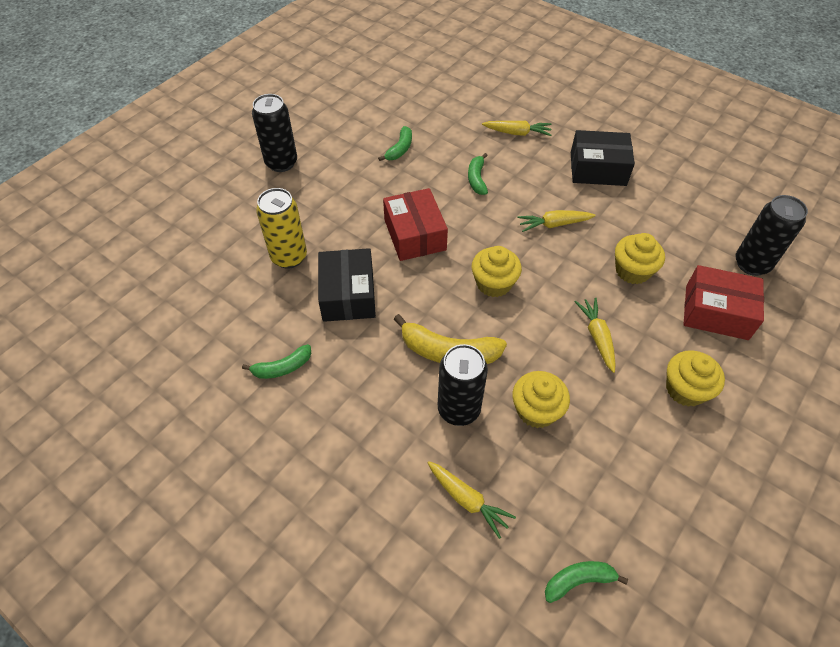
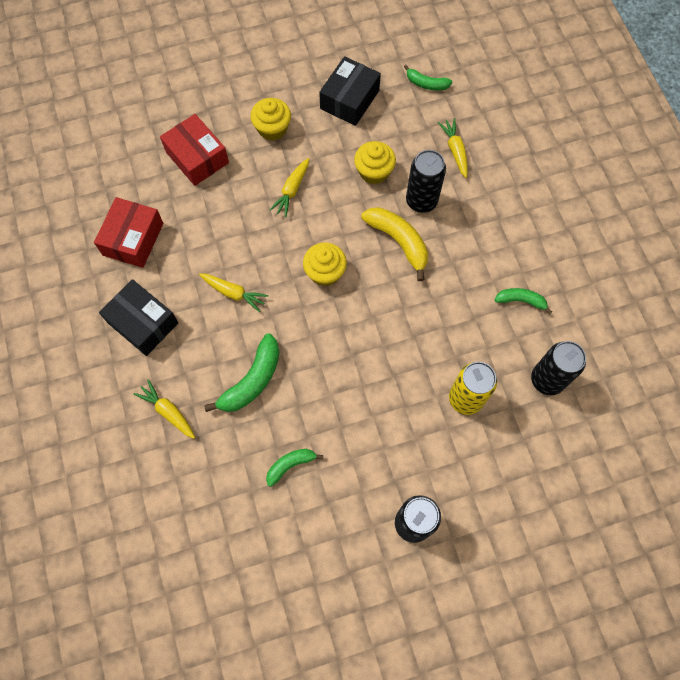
camera: 145 degrees left, 15 degrees up
black box [318,248,376,322] -> black box moved to [319,56,381,126]
red box [383,188,448,261] -> red box moved to [94,197,164,268]
green banana [468,153,488,195] -> green banana [204,333,279,412], size x1.68
yellow cupcake [615,233,665,284] -> none
black can [735,195,808,276] -> black can moved to [531,341,586,395]

